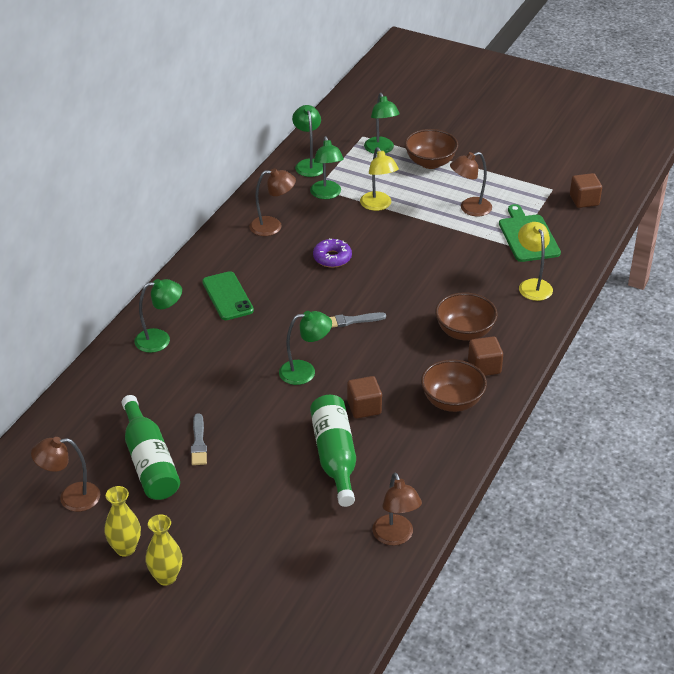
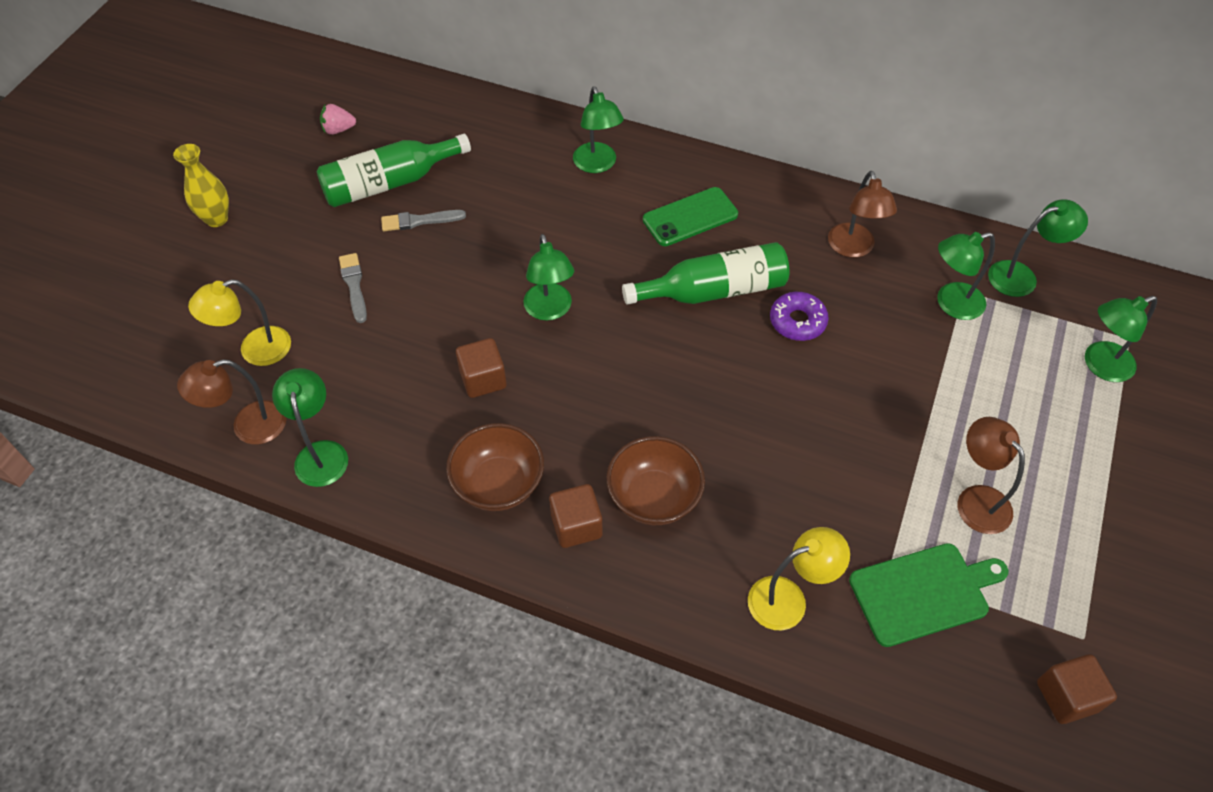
camera: 85 degrees right, 15 degrees up
brown lamp [31,437,100,512] -> pink strawberry [320,104,356,135]
yellow vase [104,486,141,557] -> none
green bottle [310,395,356,507] -> green bottle moved to [622,242,790,305]
grey brush [330,312,386,328] -> grey brush moved to [339,253,367,323]
yellow lamp [360,147,399,211] -> yellow lamp moved to [188,279,291,366]
brown bowl [405,129,458,169] -> none
none -> green lamp [272,368,348,487]

